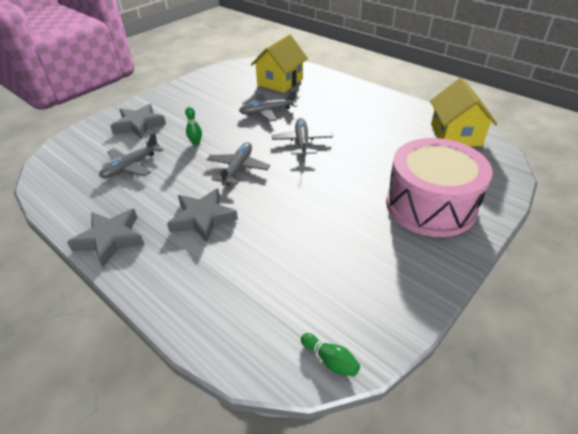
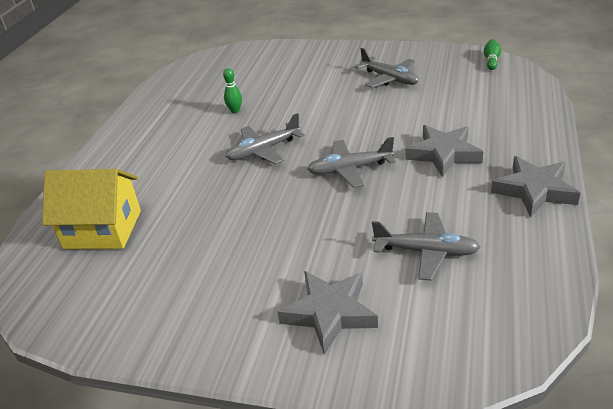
camera: 115 degrees left, 5 degrees down
green bowling pin [185,107,202,145] -> green bowling pin moved to [223,68,242,113]
grey plane [239,89,297,122] -> grey plane moved to [355,48,419,88]
pink drum [386,138,493,237] -> none
yellow house [430,78,497,147] -> none

